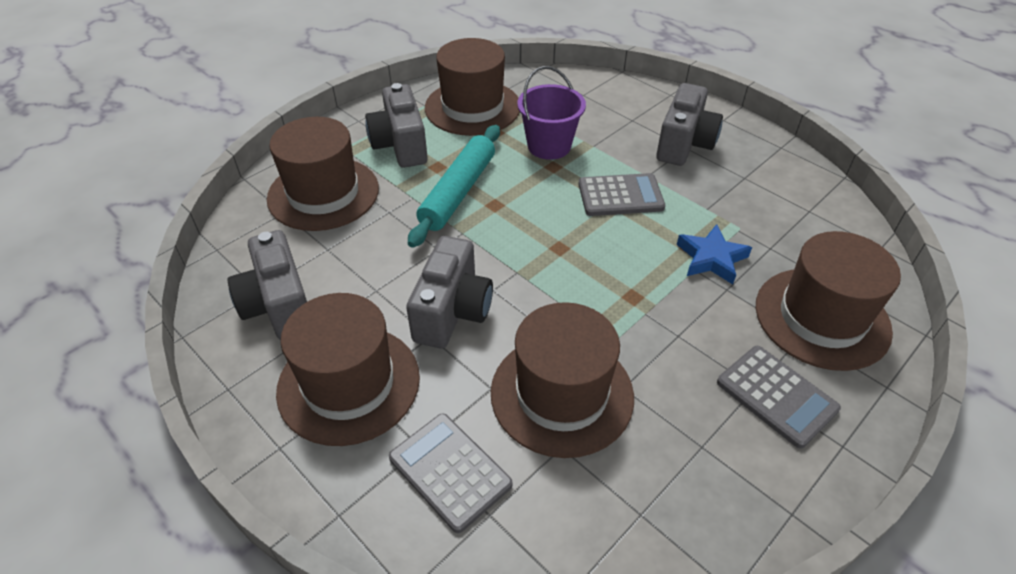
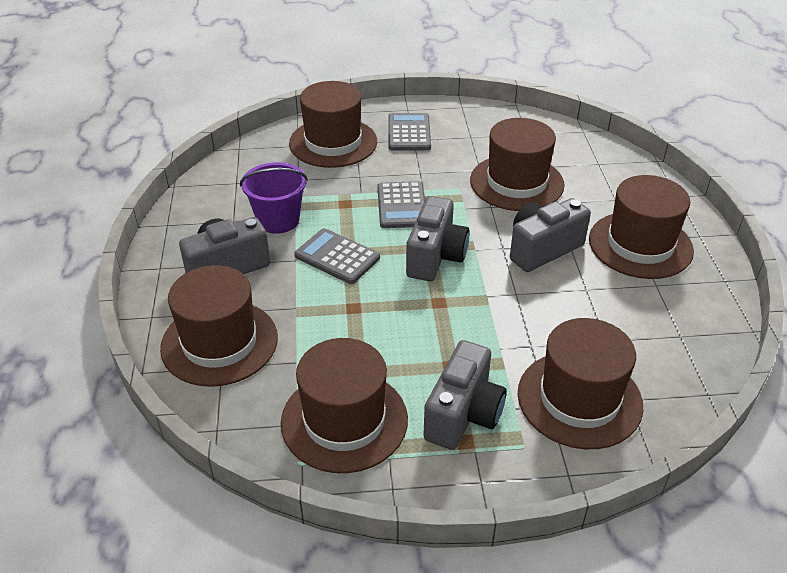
camera: 140 degrees left, 5 degrees down
grey camera [228,230,307,340] -> grey camera moved to [406,196,470,281]
grey calculator [389,414,513,533] -> grey calculator moved to [377,181,425,228]
turquoise rolling pin [408,125,500,248] -> none
purple bucket [517,66,586,160] -> purple bucket moved to [240,162,308,234]
blue star [677,224,752,284] -> none
none -> brown hat [160,265,278,387]

